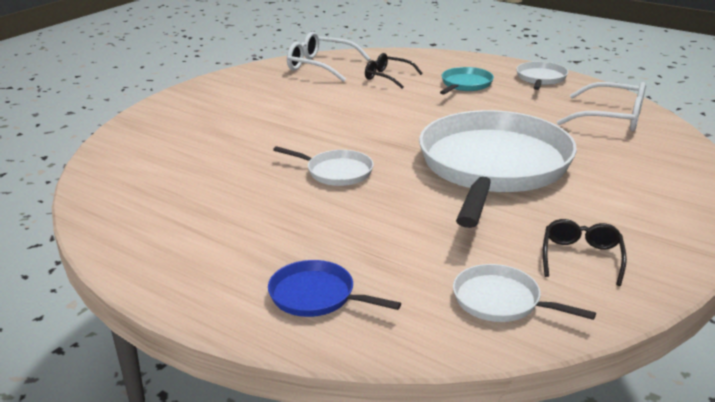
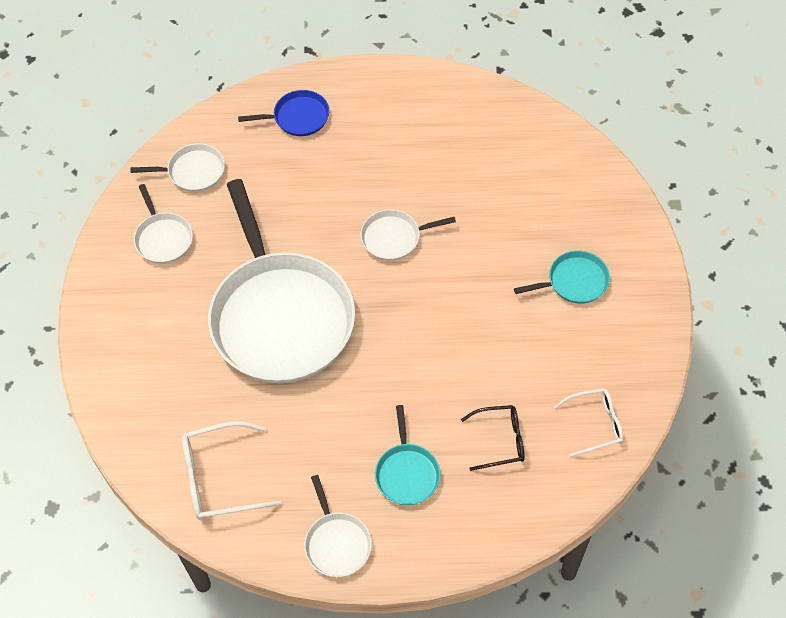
camera: 145 degrees right, 30 degrees up
white glasses [287,31,371,82] -> white glasses [554,388,624,457], size x0.66
black glasses [543,219,627,286] -> white pan [134,184,193,264]
none -> turquoise pan [514,250,610,304]

